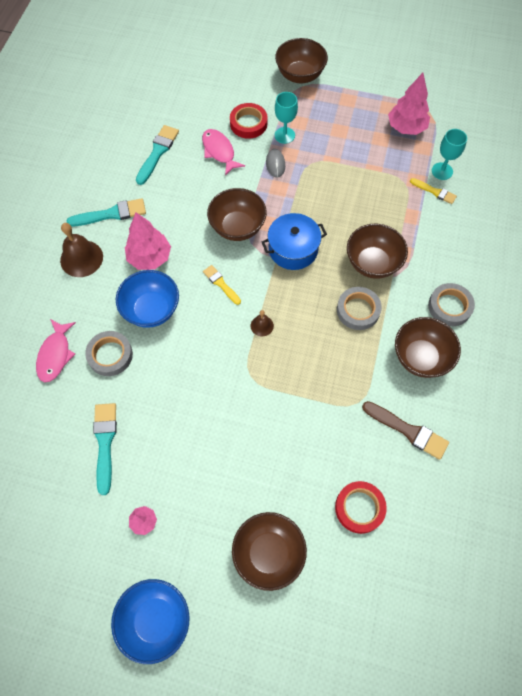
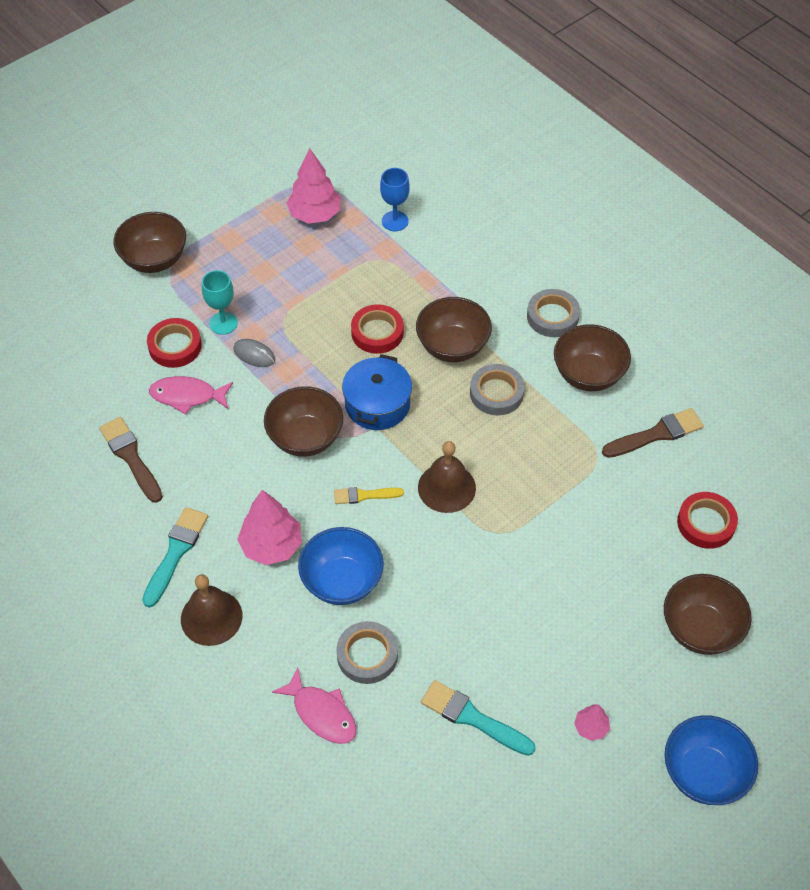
camera: 55 degrees left, 10 degrees down
turquoise brush [136,125,179,185] -> brown brush [99,417,163,503]
brown bell [251,310,274,337] -> brown bell [418,441,476,513], size x1.93
yellow brush [410,178,457,204] -> none
turquoise goblet [432,129,467,180] -> blue goblet [380,168,410,231]
none -> red tape [351,304,404,354]

